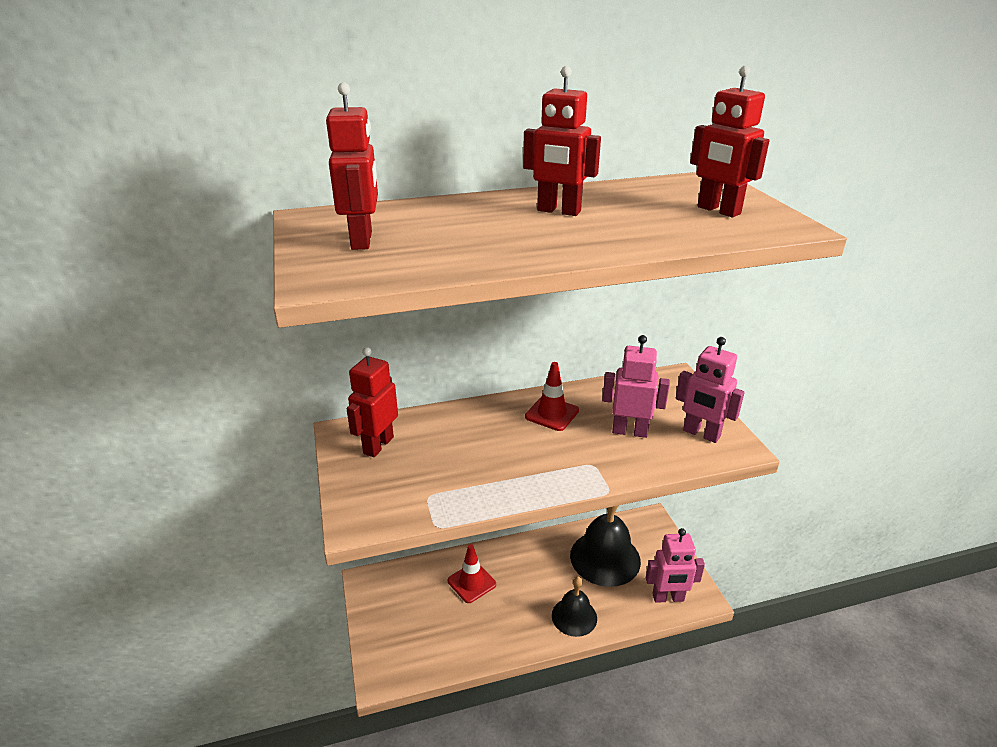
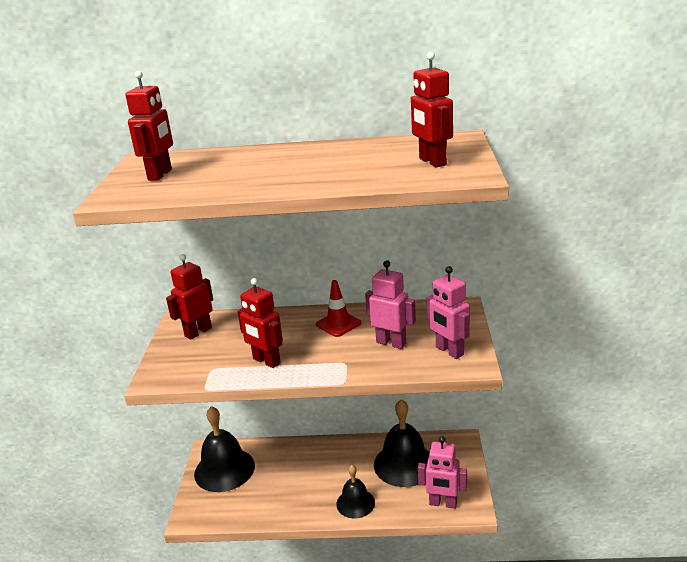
camera: 20 degrees right, 5 degrees down
red traffic cone [448,544,496,603] -> none
red robot [523,66,601,216] -> red robot moved to [237,278,283,368]
none -> black bell [194,406,255,492]

